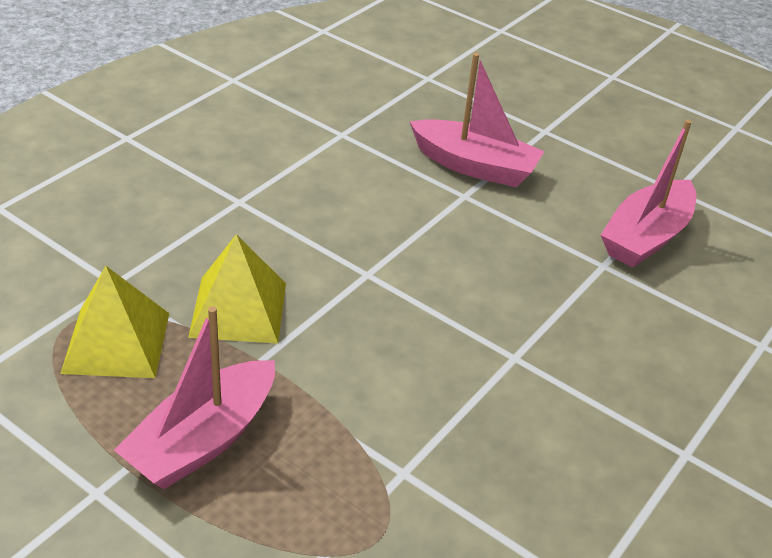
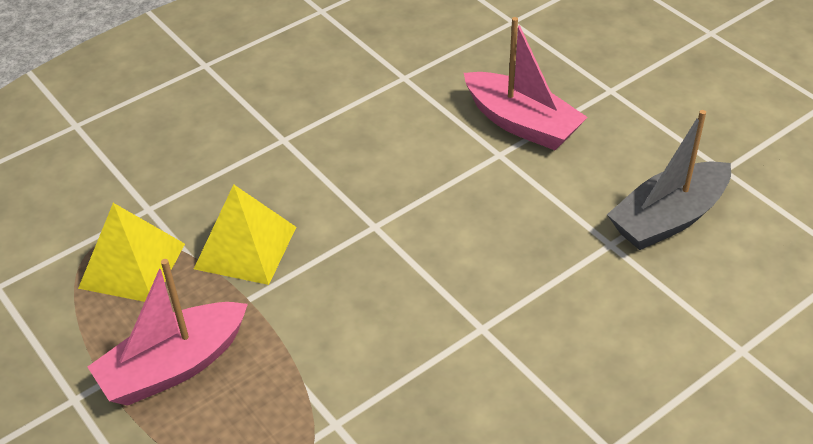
camera: 20 degrees right, 5 degrees up
pink boat [601,119,696,268] -> grey boat [607,110,731,250]

